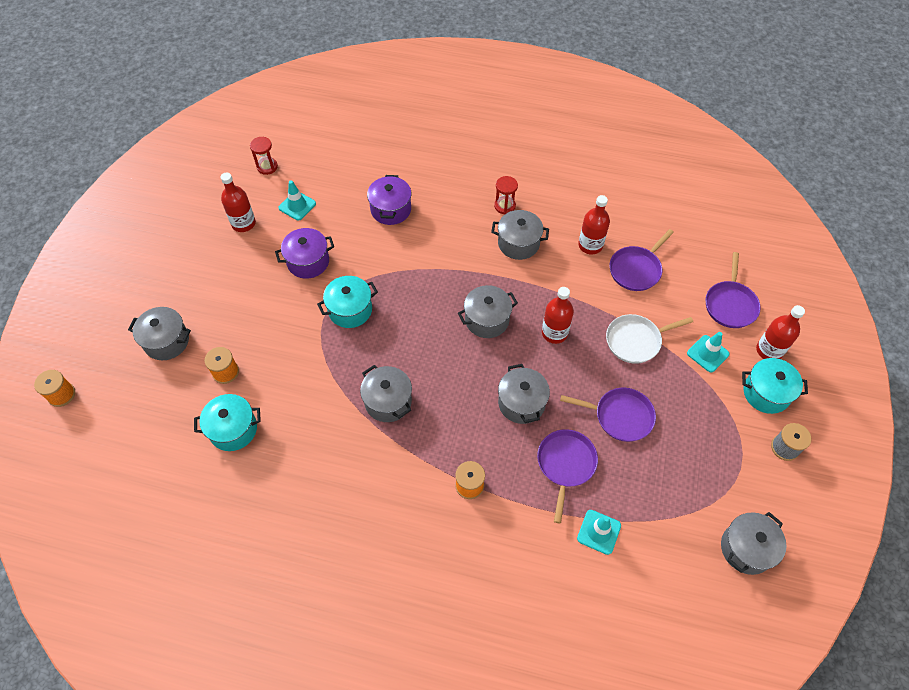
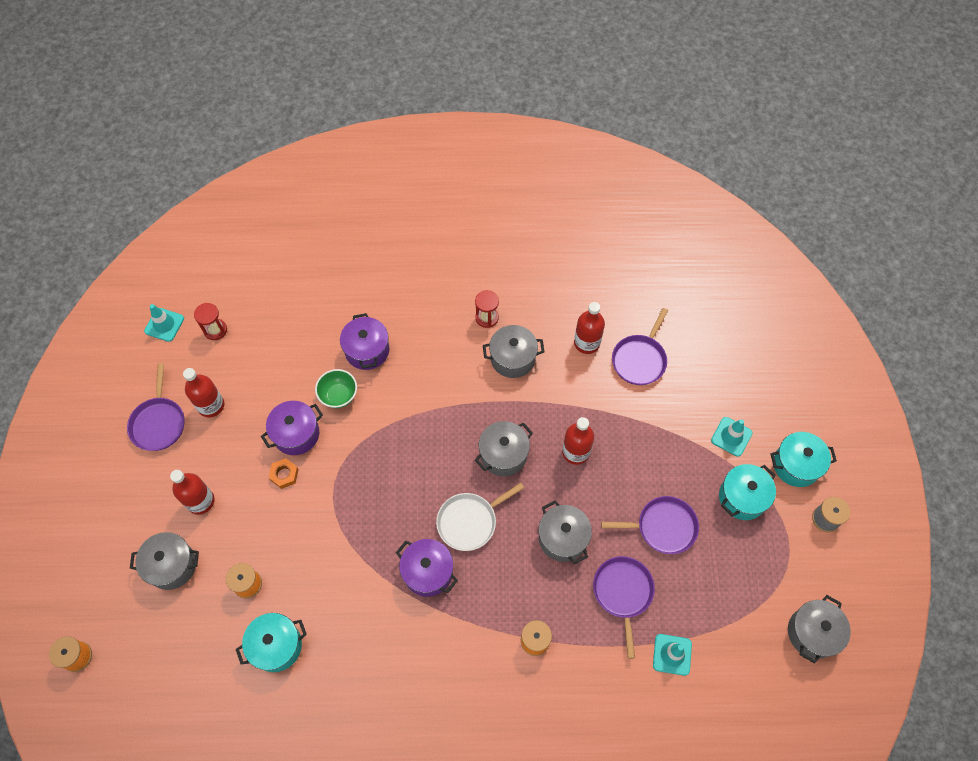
camera: 15 degrees left, 5 degrees up
turquoise traffic cone [278,180,316,221] -> turquoise traffic cone moved to [144,304,184,342]
turquoise pot [317,276,378,328] -> turquoise pot moved to [719,464,776,520]
grey pot [360,365,412,422] -> purple pot [396,539,458,597]
white pan [606,314,693,364] -> white pan moved to [436,483,524,551]
purple pan [706,252,761,328] -> purple pan moved to [127,363,185,451]
red bottle [756,305,805,359] -> red bottle moved to [170,470,215,515]
none -> orange nut [268,458,299,489]
none -> green bowl [315,369,357,408]

